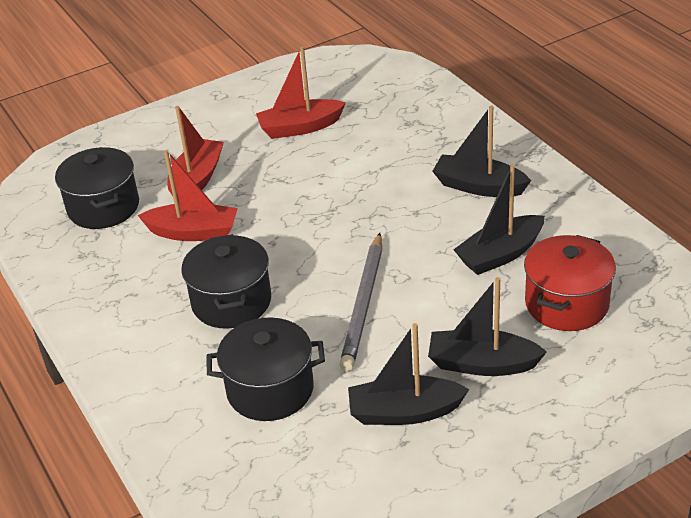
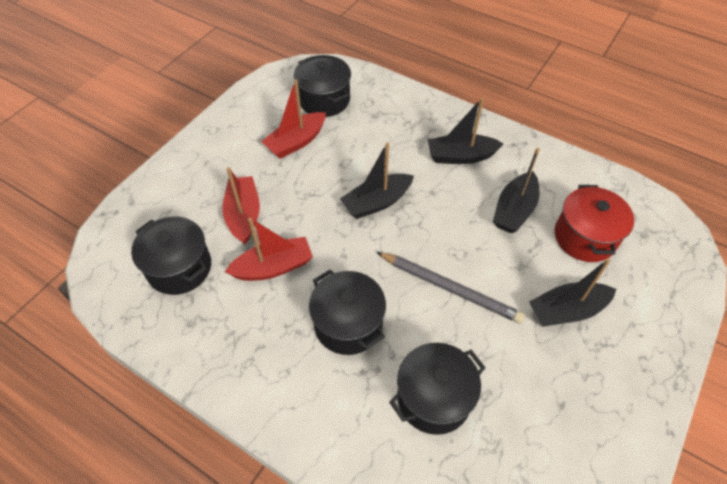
camera: 30 degrees left, 15 degrees up
grey pencil [339,233,382,371] -> grey pencil turned 45 degrees counterclockwise [377,252,525,324]
black boat [348,323,470,425] -> black boat moved to [340,142,414,219]
none -> black pot [294,55,351,117]

